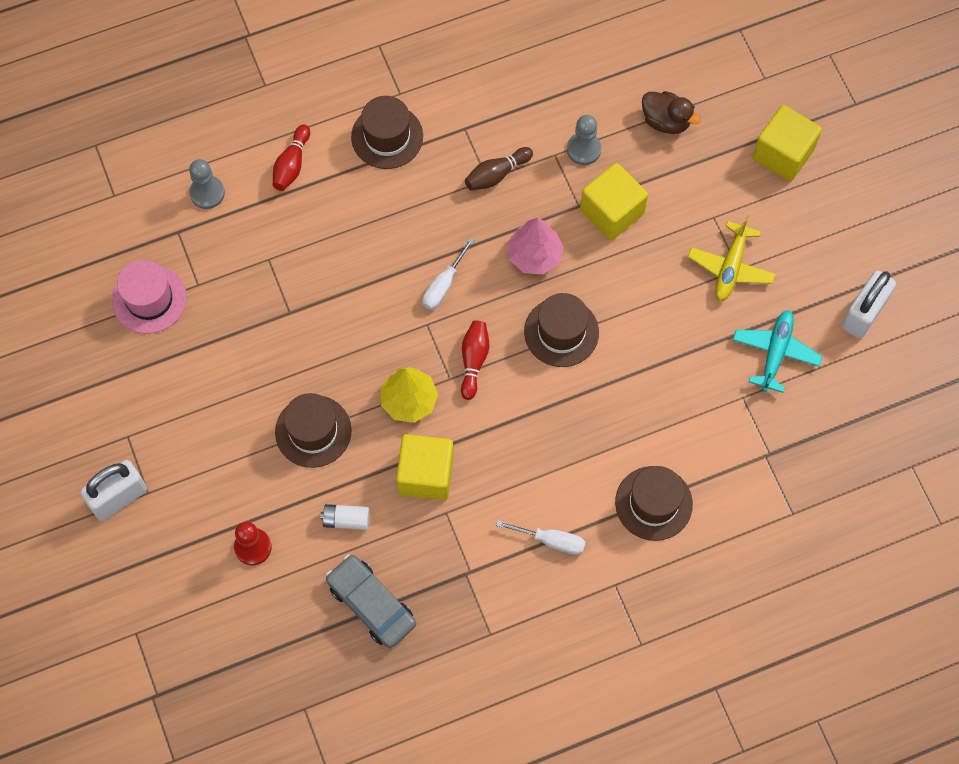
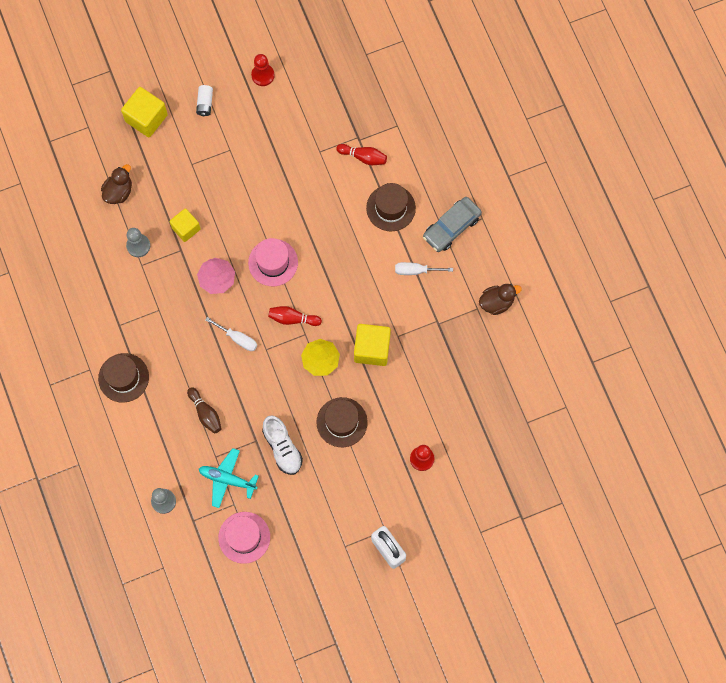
camera: 90 degrees left, 5 degrees up
red bowling pin [273,124,310,191] -> red bowling pin moved to [336,144,387,165]
white battery [320,504,370,530] -> white battery moved to [196,85,213,116]
grey car [326,554,416,648] -> grey car moved to [423,197,482,252]
brown bowling pin [465,147,533,190] -> brown bowling pin moved to [187,387,222,434]
white screwdriver [496,520,585,555] -> white screwdriver turned 105 degrees counterclockwise [395,262,453,275]
brown hat [524,293,599,367] -> pink hat [248,238,298,286]
yellow cube [580,163,648,240] -> yellow cube [169,208,201,242], size x0.67
yellow plane [688,215,775,301] -> none
turquoise plane [733,310,822,393] -> turquoise plane moved to [199,448,259,508]
white padlock [842,271,896,338] -> red pawn [251,54,275,86]
none -> white shoe [262,415,303,475]
none -> brown duck [479,284,522,315]

